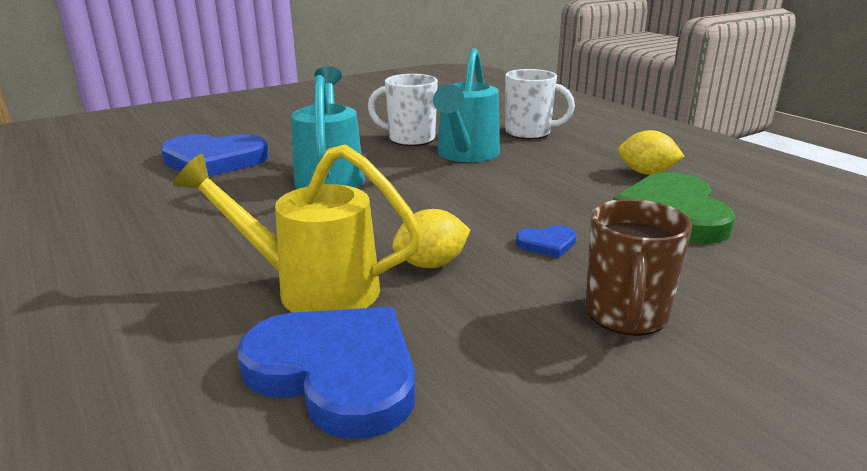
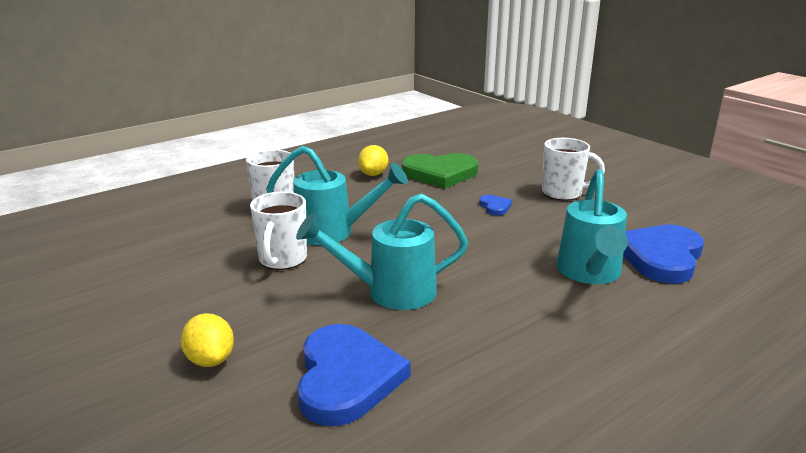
camera: 95 degrees left, 0 degrees up
yellow watering can [173,144,423,312] -> turquoise watering can [556,169,628,284]
yellow lemon [392,209,470,268] -> yellow lemon moved to [181,313,234,367]
brown mug [585,199,692,336] -> white mug [542,138,605,201]

